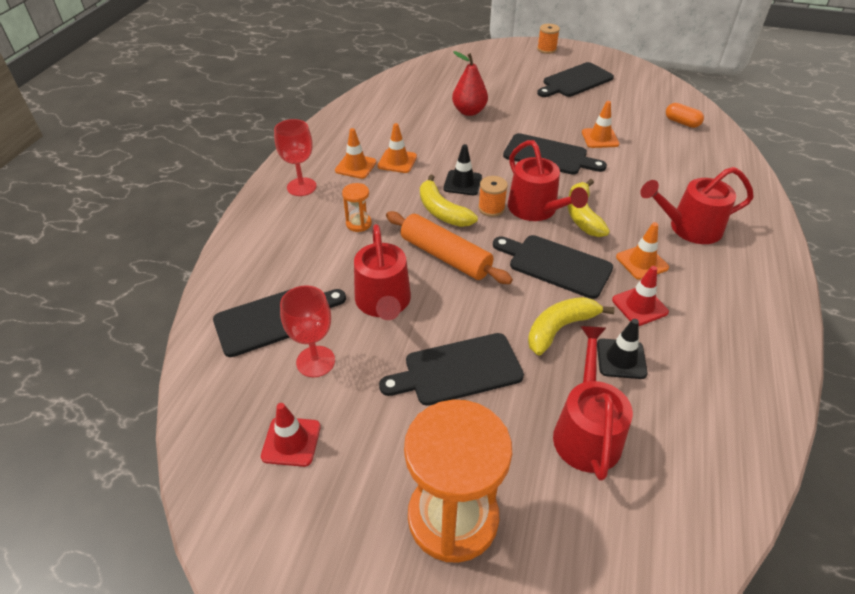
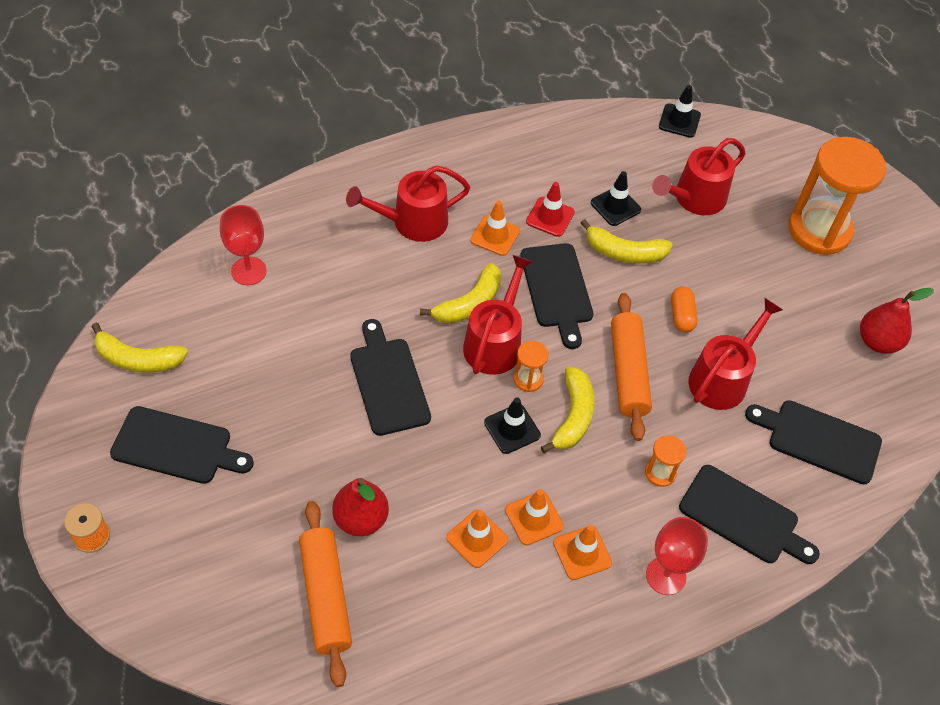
camera: 135 degrees left, 10 degrees up
red traffic cone [261,403,321,467] -> red pear [860,288,934,354]
red goblet [280,285,335,377] -> red goblet moved to [220,205,267,285]
black cutting board [379,333,524,406] -> black cutting board moved to [679,465,820,564]
orange spool [478,176,508,217] -> orange hourglass [513,341,549,392]
orange traffic cone [582,101,619,148] -> orange traffic cone moved to [446,510,508,568]
red watering can [640,167,754,244] -> red watering can turned 120 degrees clockwise [346,165,470,242]
orange capsule [666,103,704,128] -> orange capsule moved to [671,286,698,333]
none -> yellow banana [91,323,188,373]
none -> orange rolling pin [299,501,352,687]
none -> black traffic cone [659,85,701,138]

